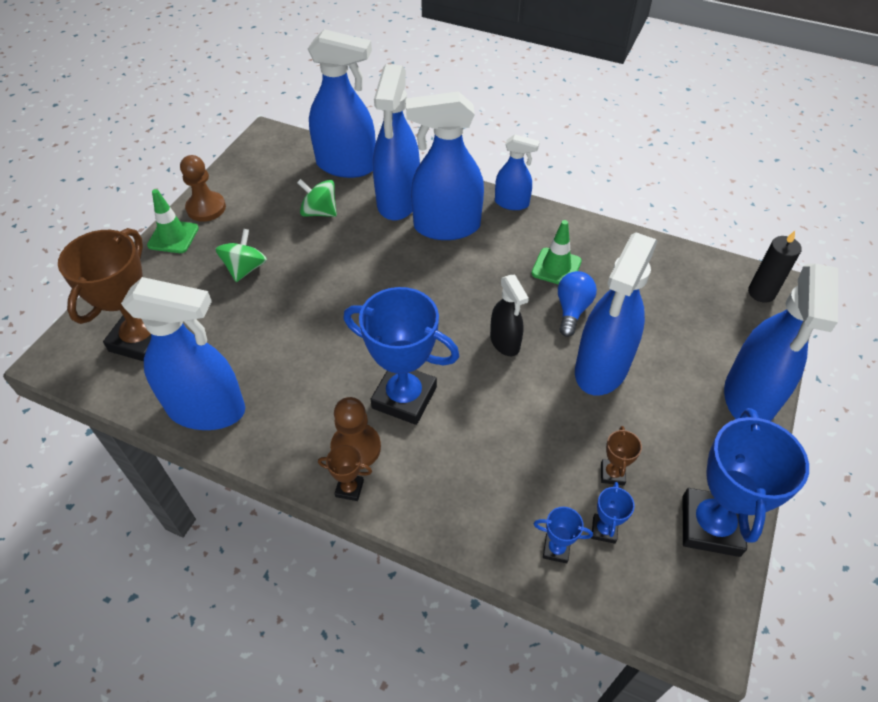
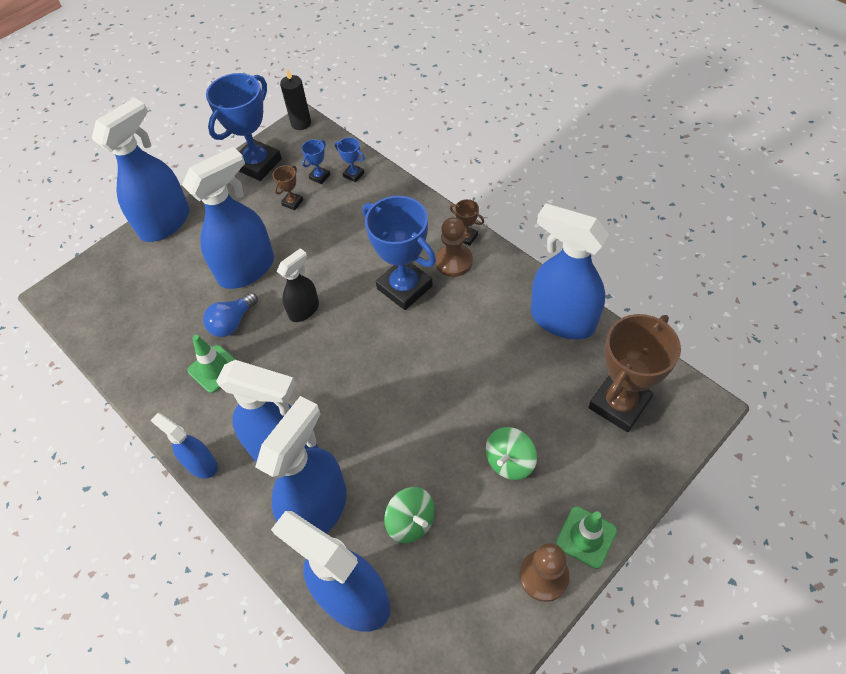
camera: 155 degrees left, 5 degrees up
black spray bottle [490,275,529,356] -> black spray bottle turned 45 degrees clockwise [277,248,319,322]
black candle [748,231,802,303] -> black candle moved to [280,69,311,130]

